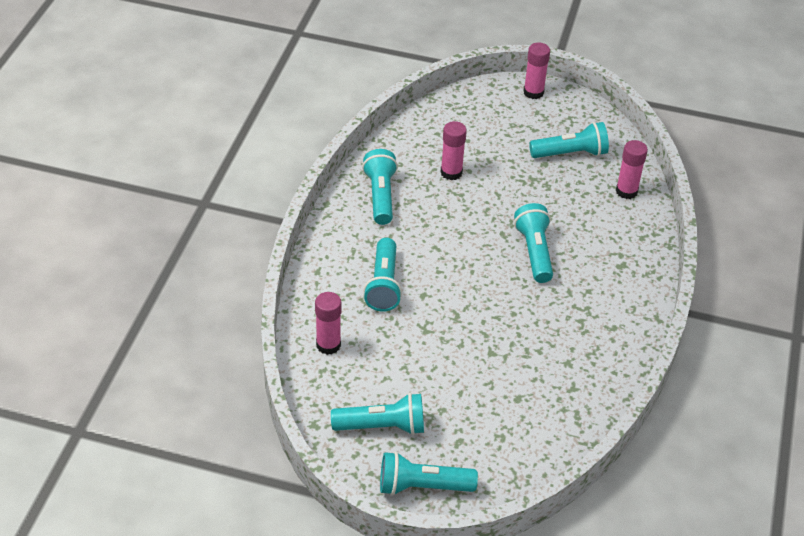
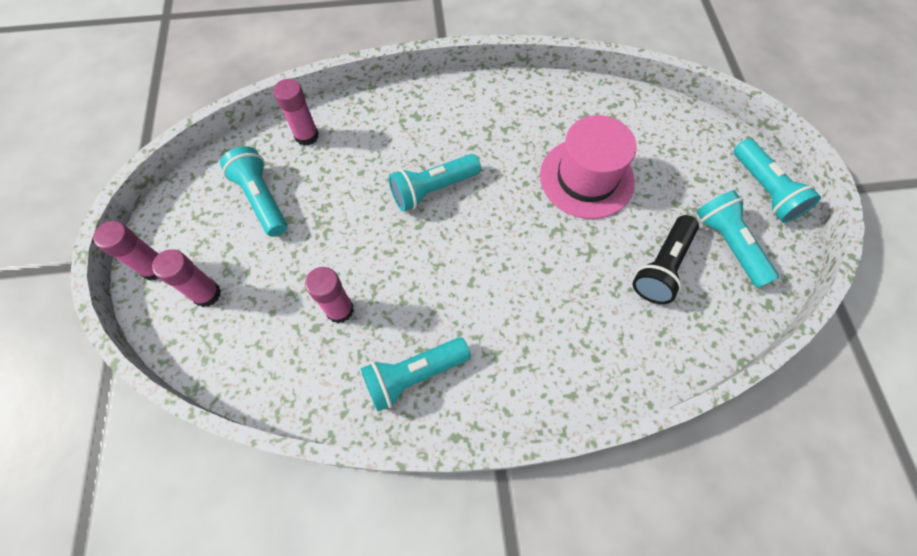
camera: 110 degrees left, 20 degrees up
pink glue stick [315,292,342,355] -> pink glue stick moved to [152,249,221,307]
turquoise flashlight [363,238,402,312] -> none
none -> pink hat [540,115,637,219]
none -> black flashlight [633,215,699,304]

